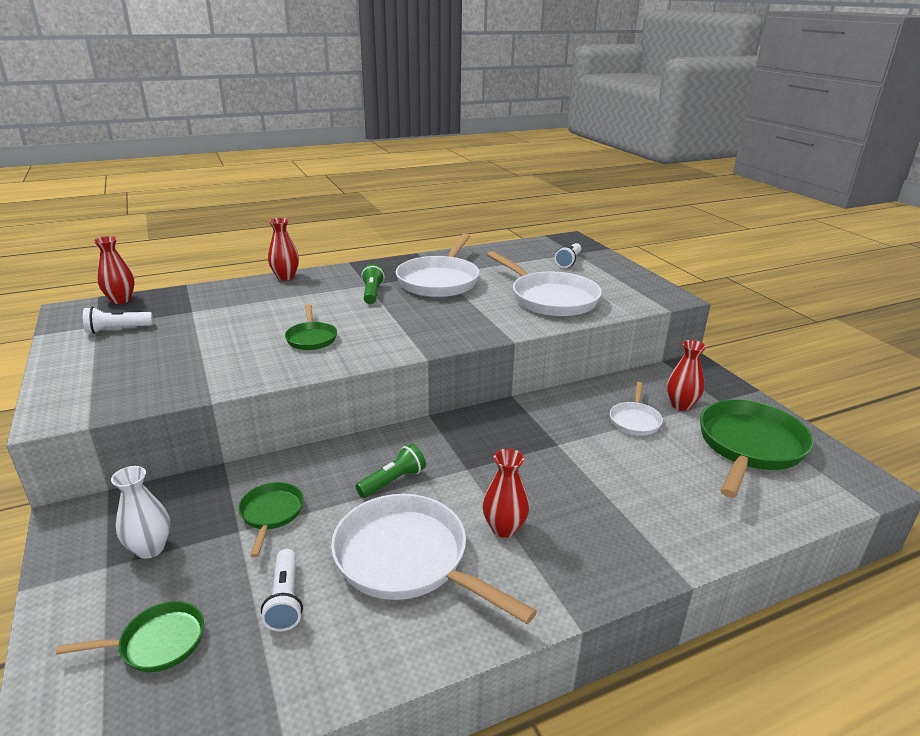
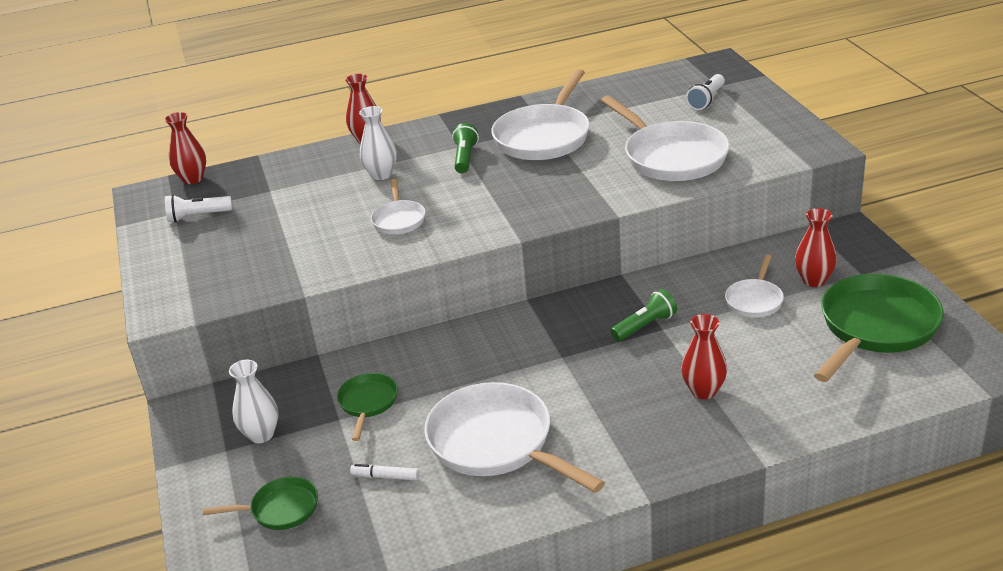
camera: 10 degrees right, 5 degrees up
white flashlight [261,549,303,632] -> white marker [350,464,419,481]
green pan [285,304,337,350] -> white pan [371,179,425,234]
green flashlight [355,444,426,498] -> green flashlight moved to [610,289,677,341]
red vase [483,449,529,538] -> red vase moved to [681,314,727,399]
none -> white vase [359,106,397,180]

